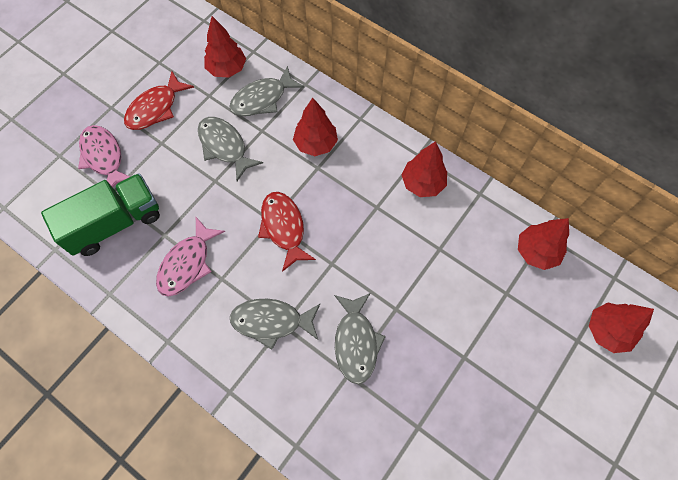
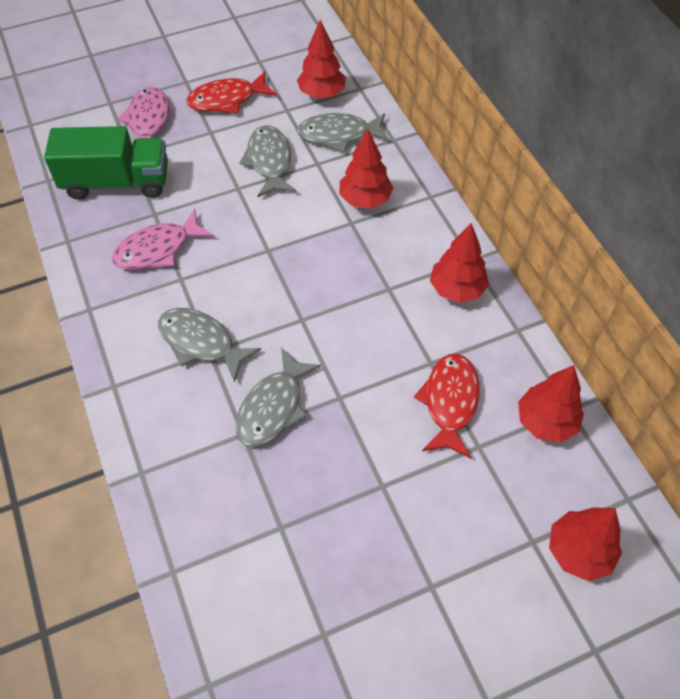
camera: 30 degrees right, 10 degrees down
red fish [258,192,316,272] -> red fish moved to [414,354,480,459]

